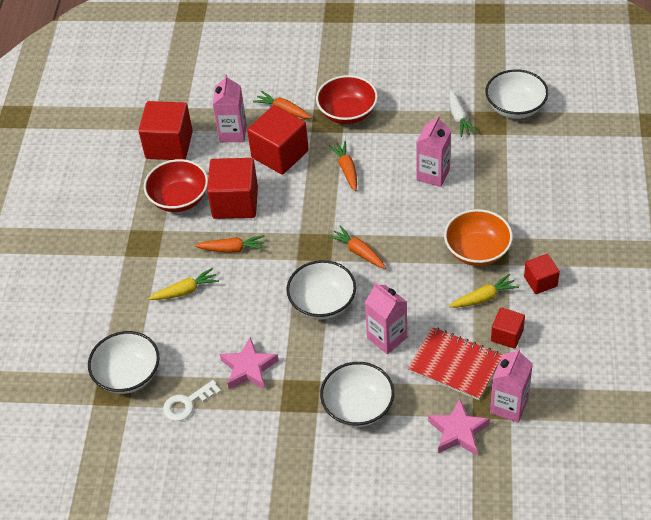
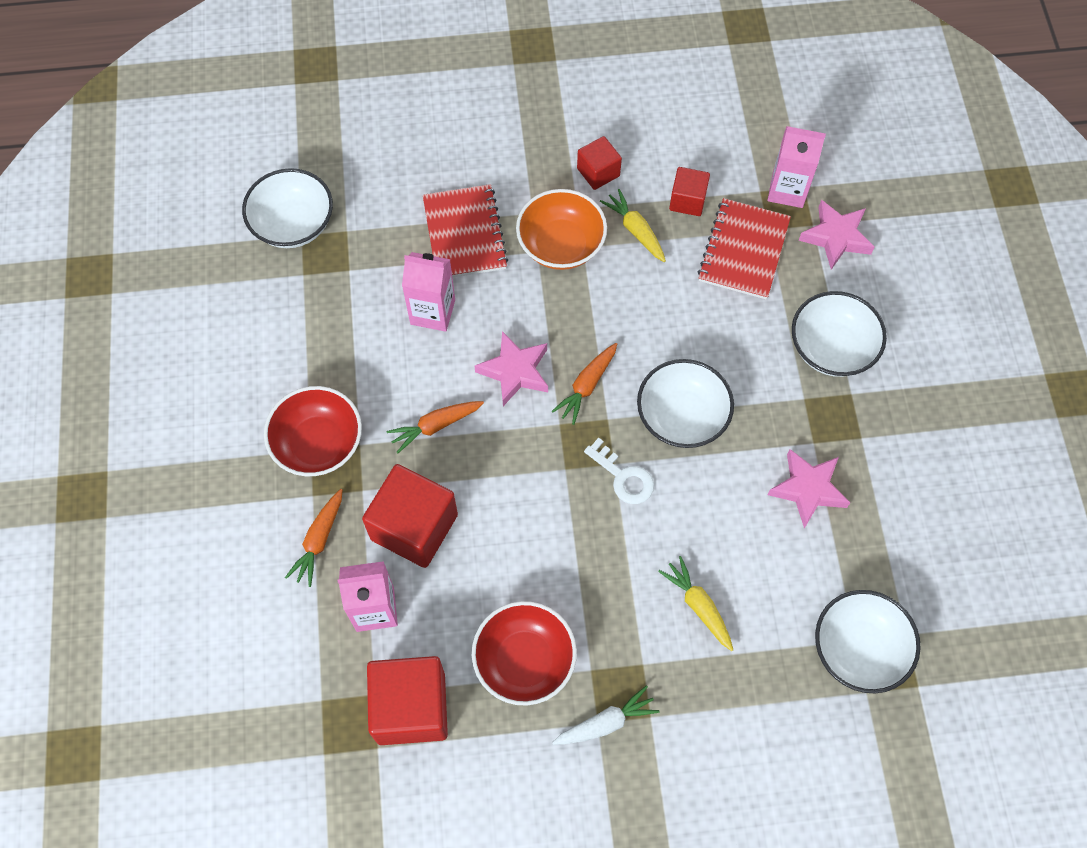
camera: 105 degrees left, 15 degrees up
white key [163,380,221,421] -> white key moved to [584,438,654,504]
orange carrot [195,235,265,253] -> none
red cube [207,158,258,219] -> none
pink carton [365,282,407,354] -> none
white carrot [449,89,478,137] -> white carrot moved to [552,685,660,745]
none -> red notebook [423,184,508,277]
none -> pink star [475,331,548,406]

